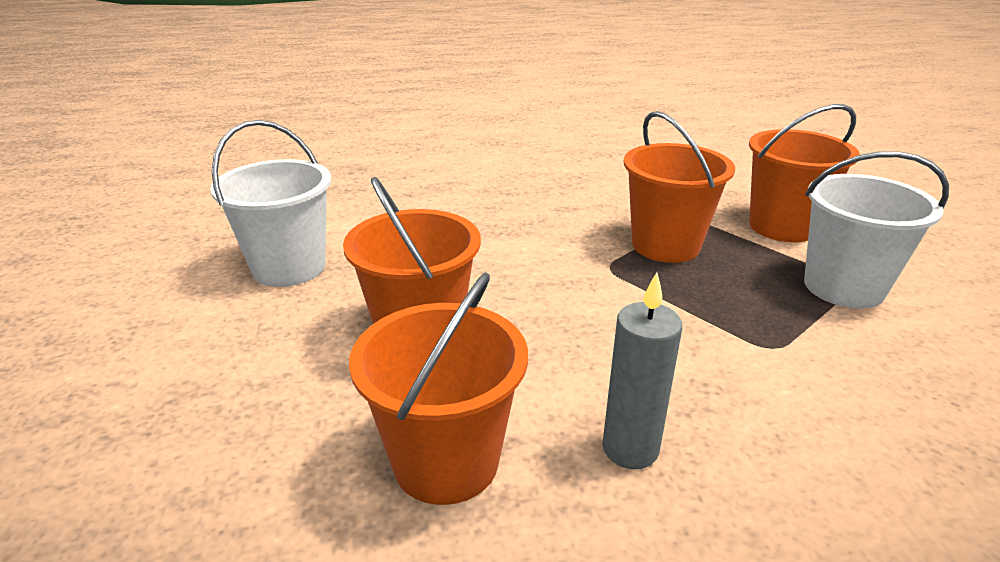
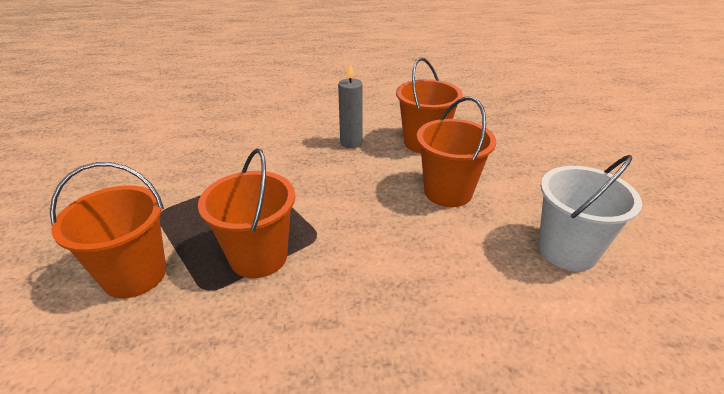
camera: 175 degrees left, 5 degrees up
white bucket [804,151,949,309] -> none

